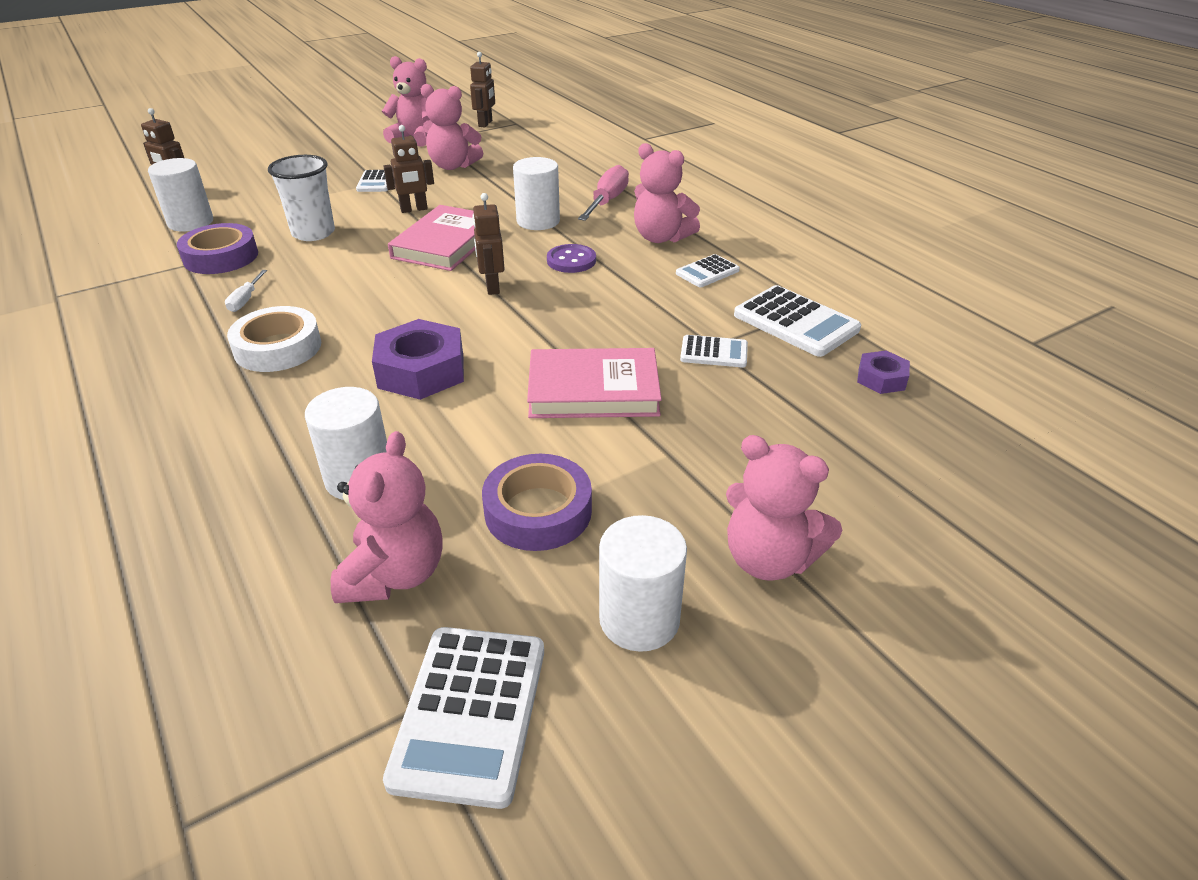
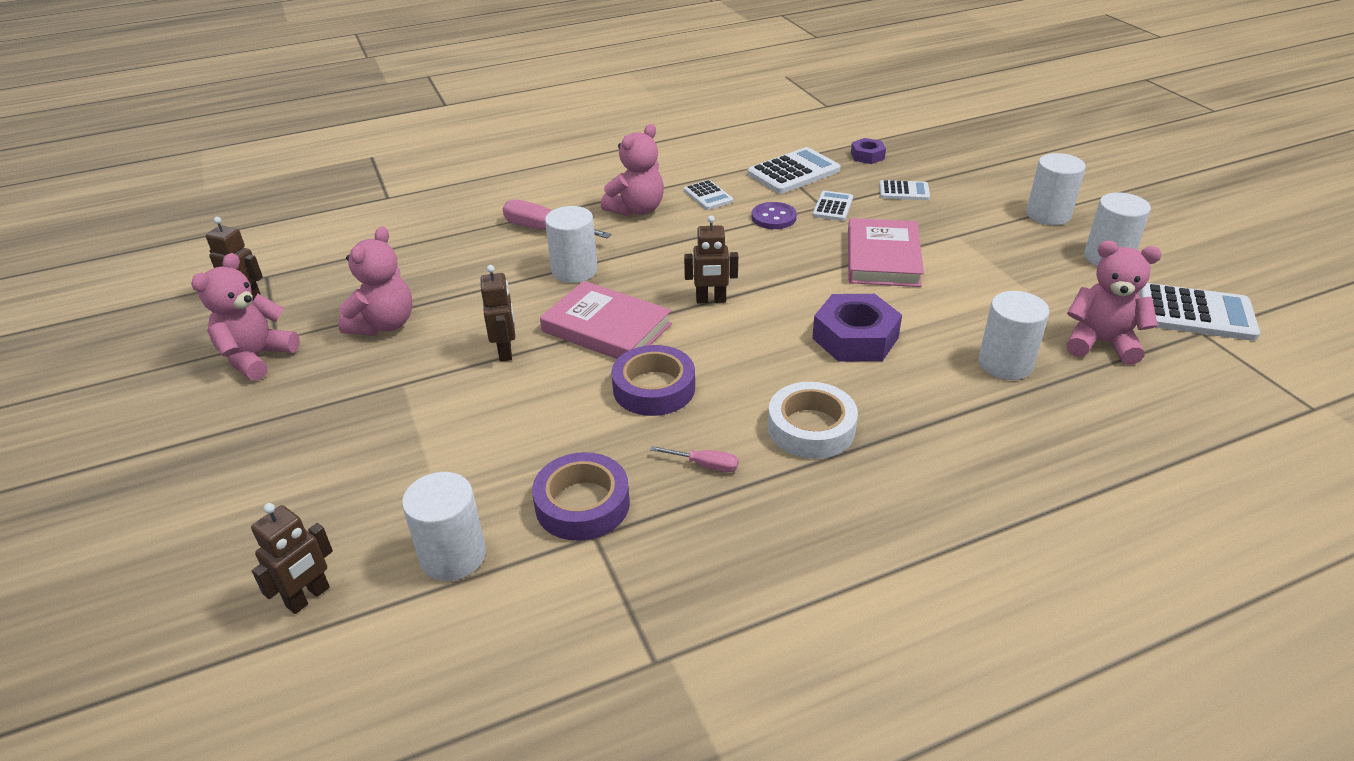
camera: 80 degrees left, 0 degrees up
white screwdriver [225,270,267,312] -> pink screwdriver [650,446,739,472]
white cup [268,155,335,241] -> none
white calculator [356,170,388,192] -> white calculator moved to [879,180,930,200]
purple tape [482,454,592,551] -> purple tape moved to [611,345,695,416]
purple button [547,244,596,273] -> purple button moved to [752,202,797,229]
pink teddy bear [726,435,842,581] -> white cylinder [1027,153,1086,225]

